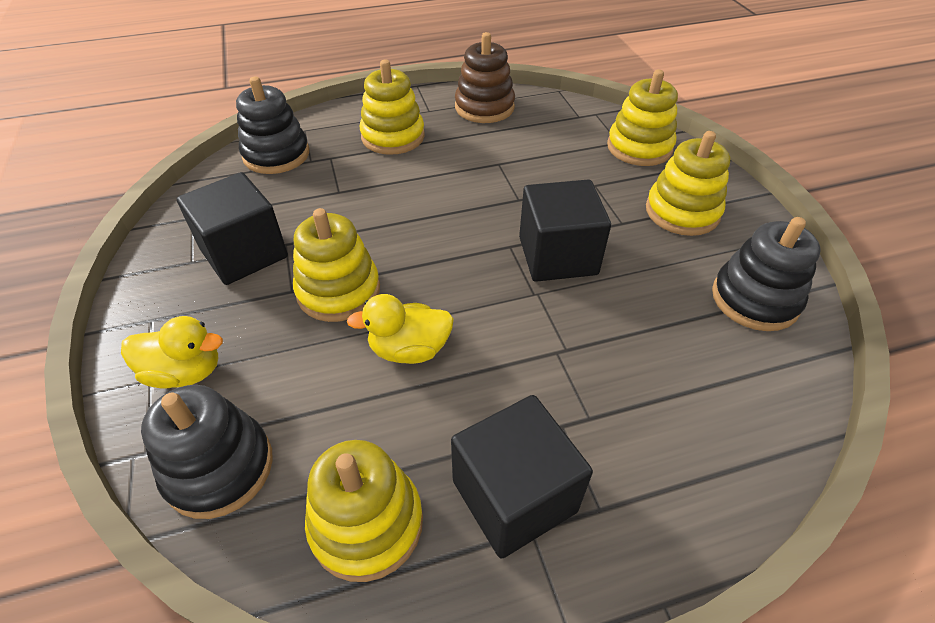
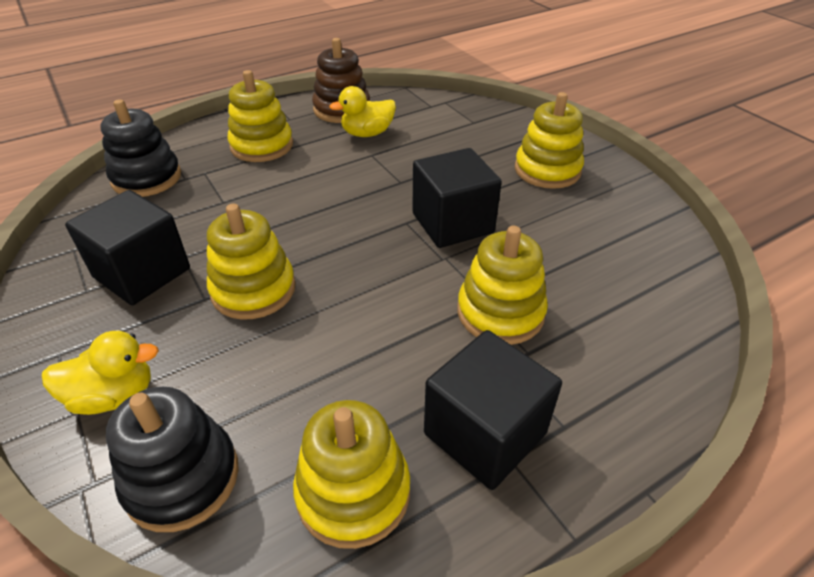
camera: 15 degrees left, 5 degrees down
yellow duck [346,294,454,364] -> yellow duck moved to [329,86,396,137]
yellow stacking toy [607,70,678,166] -> yellow stacking toy moved to [457,226,548,345]
black stacking toy [712,217,821,331] -> none

